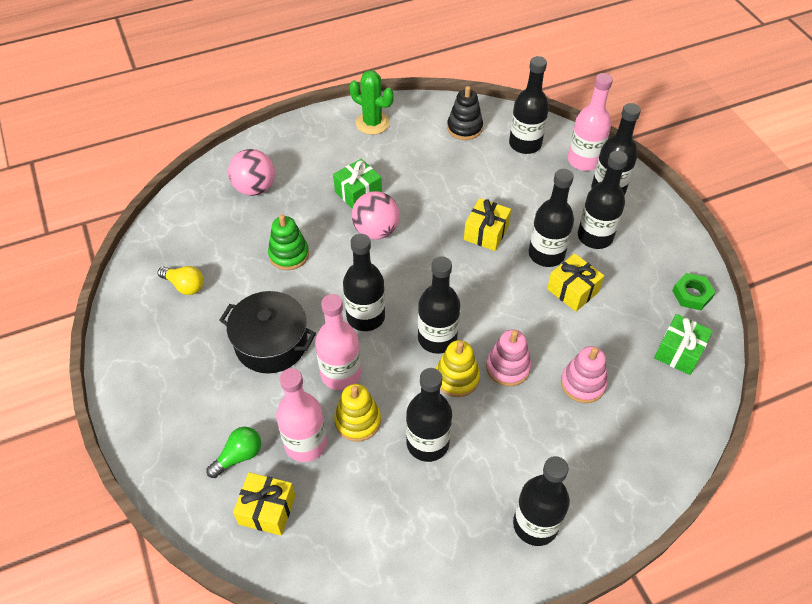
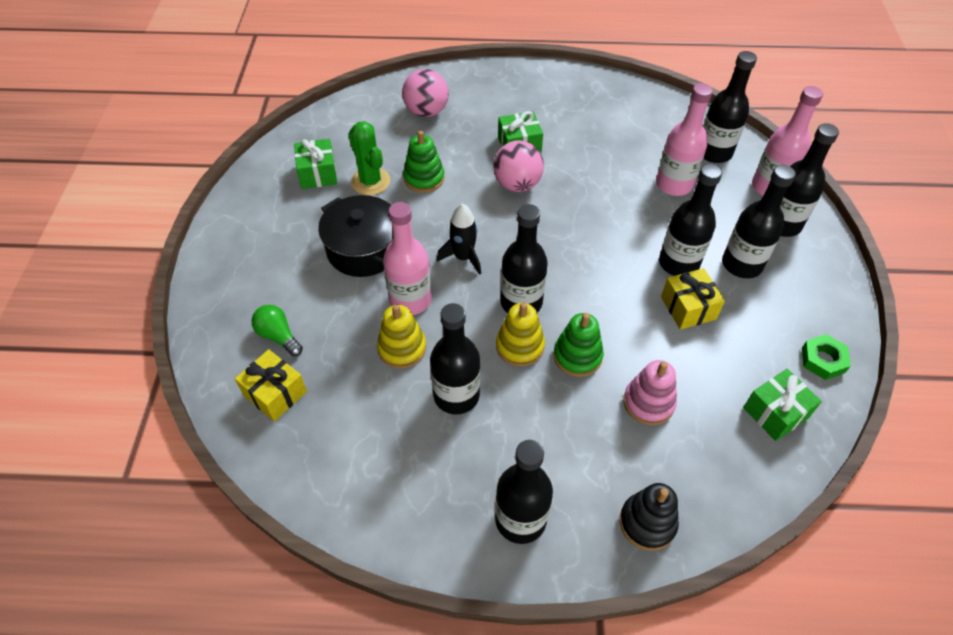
camera: 25 degrees right, 0 degrees up
yellow light bulb [158,266,204,295] -> green gift [294,139,337,189]
green light bulb [206,427,261,478] -> green light bulb turned 120 degrees counterclockwise [252,305,303,356]
pink bottle [276,368,327,462] -> pink bottle moved to [656,83,713,196]
black bottle [343,234,385,331] -> black rocket [437,203,481,275]
green cactus [349,70,394,135] -> green cactus moved to [348,121,390,195]
black stacking toy [447,86,483,140] -> black stacking toy moved to [620,483,679,551]
yellow gift [464,198,511,251] -> none
pink stacking toy [486,329,531,386] -> green stacking toy [553,313,604,377]

